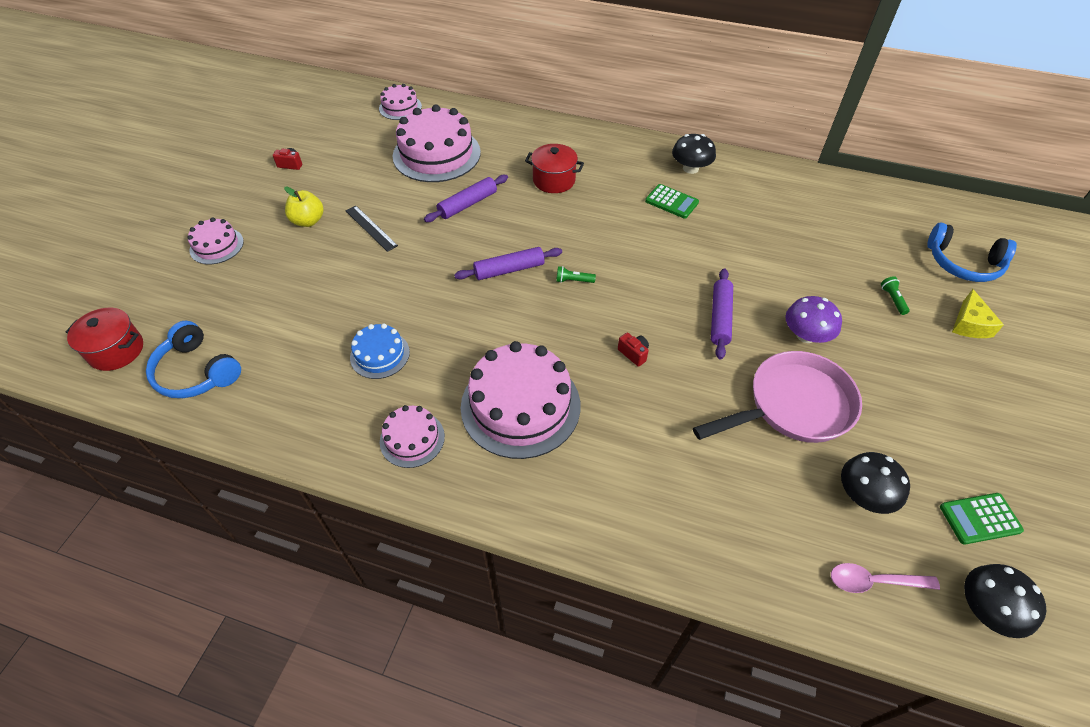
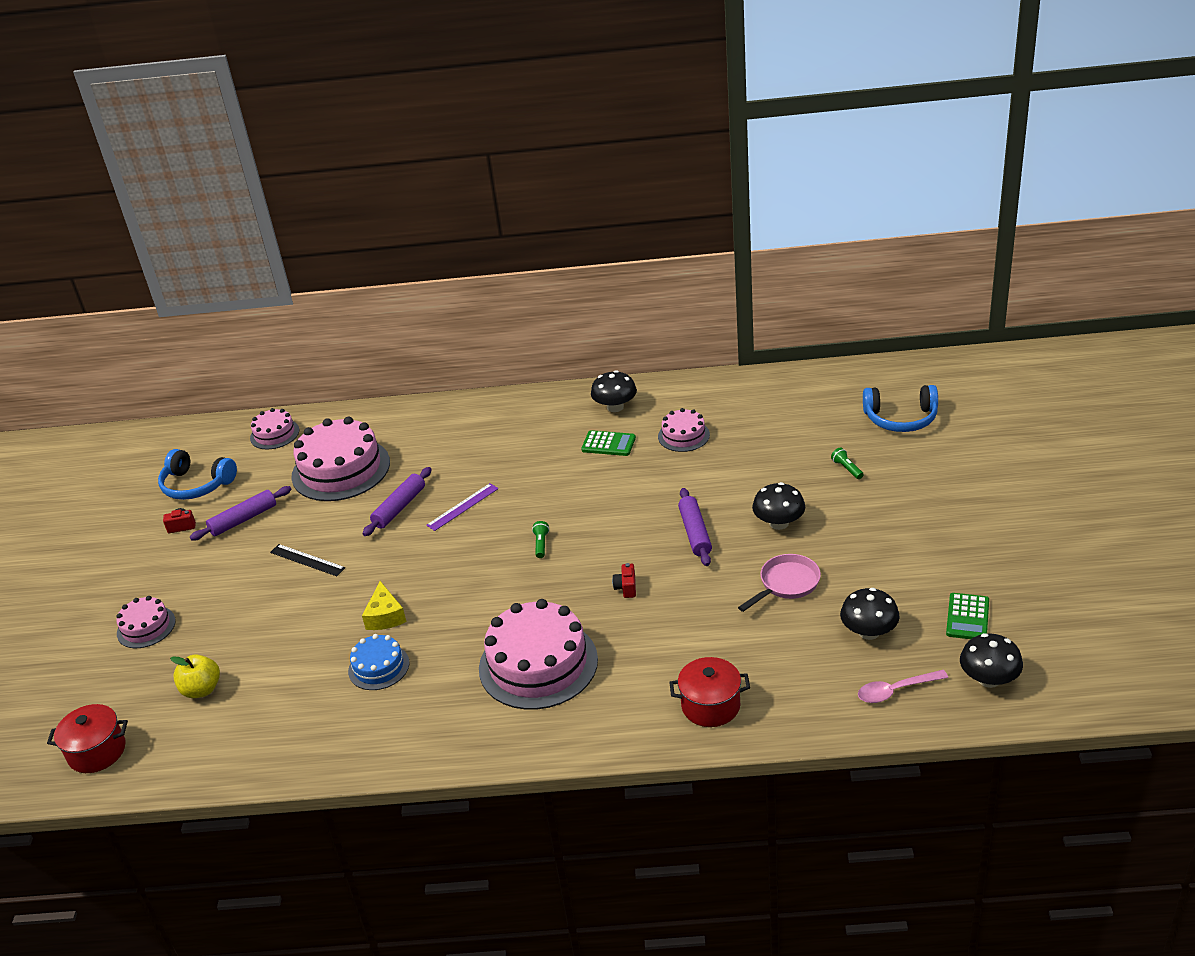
camera: 15 degrees left, 15 degrees down
blue headphones [146,321,241,398] -> blue headphones moved to [158,449,237,500]
yellow apple [284,187,324,227] -> yellow apple moved to [170,654,220,698]
pink cake [380,405,445,468] -> pink cake moved to [658,408,710,452]
purple rolling pin [454,247,562,280] -> purple rolling pin moved to [190,486,291,541]
red pot [525,144,584,193] -> red pot moved to [669,657,750,727]
green flashlight [556,266,596,283] -> green flashlight turned 105 degrees clockwise [532,521,549,558]
red camera [618,332,649,367] -> red camera turned 120 degrees counterclockwise [612,563,636,598]
pink pan [693,351,862,443] -> pink pan [738,554,821,612], size x0.59
purple mushroom [785,296,842,343] -> black mushroom [752,482,805,530]
green calculator [940,493,1024,545] -> green calculator turned 45 degrees counterclockwise [946,593,989,639]
yellow cheese [952,289,1004,338] -> yellow cheese moved to [362,581,406,630]
none -> purple ruler [426,483,499,531]

